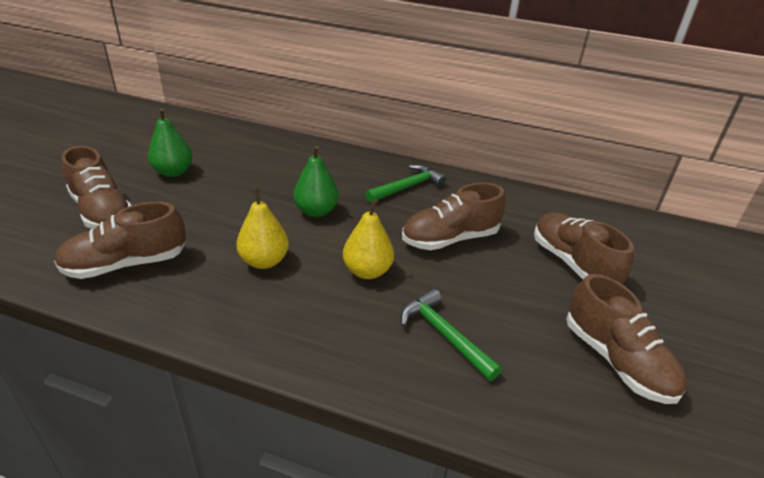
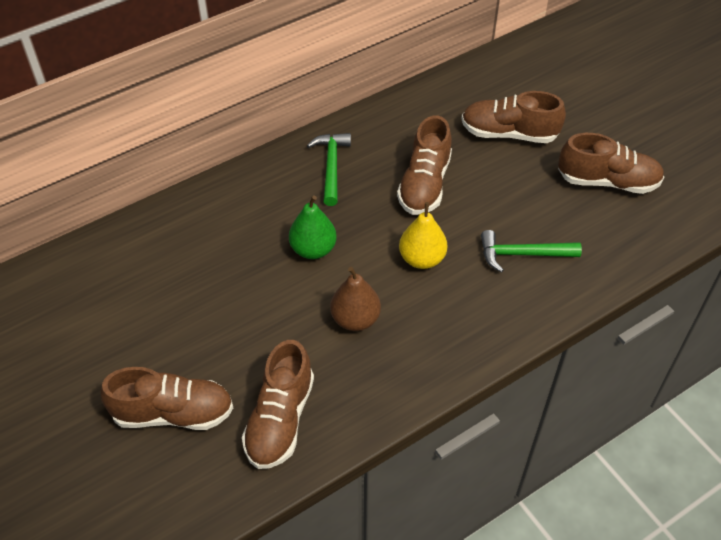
camera: 50 degrees left, 15 degrees up
green pear [148,108,193,177] -> none
yellow pear [236,188,289,269] -> brown pear [330,267,381,331]

